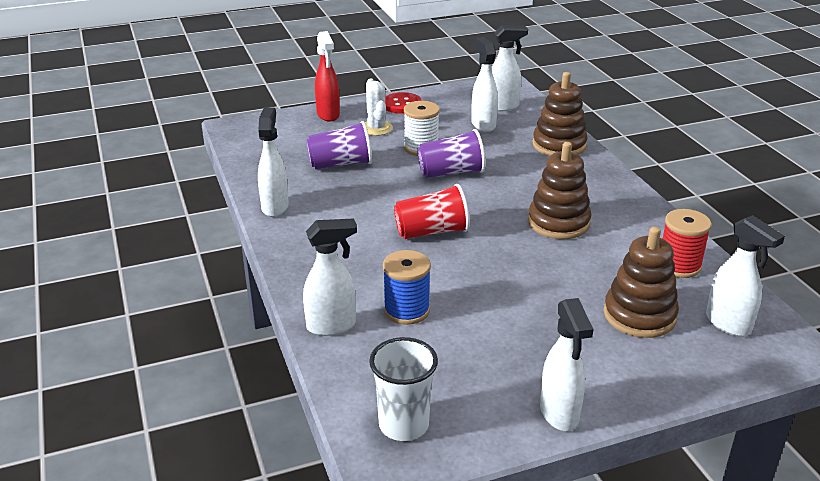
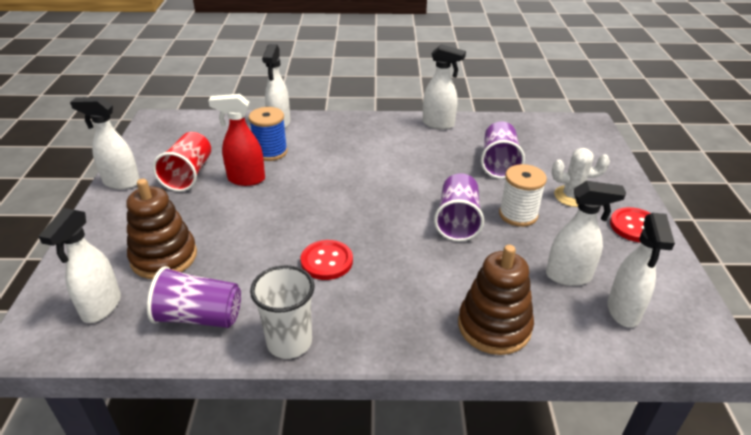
camera: 110 degrees right, 5 degrees up
red spray bottle [315,31,340,121] -> red spray bottle moved to [208,94,265,186]
white cup [369,337,438,441] -> white cup moved to [250,265,315,359]
red cup [394,184,470,239] -> red cup moved to [153,132,211,192]
brown stacking toy [528,142,591,239] -> red button [301,240,353,280]
red spool [662,209,712,278] -> purple cup [147,266,241,328]
white spray bottle [706,215,785,336] -> white spray bottle turned 60 degrees counterclockwise [38,208,121,323]

